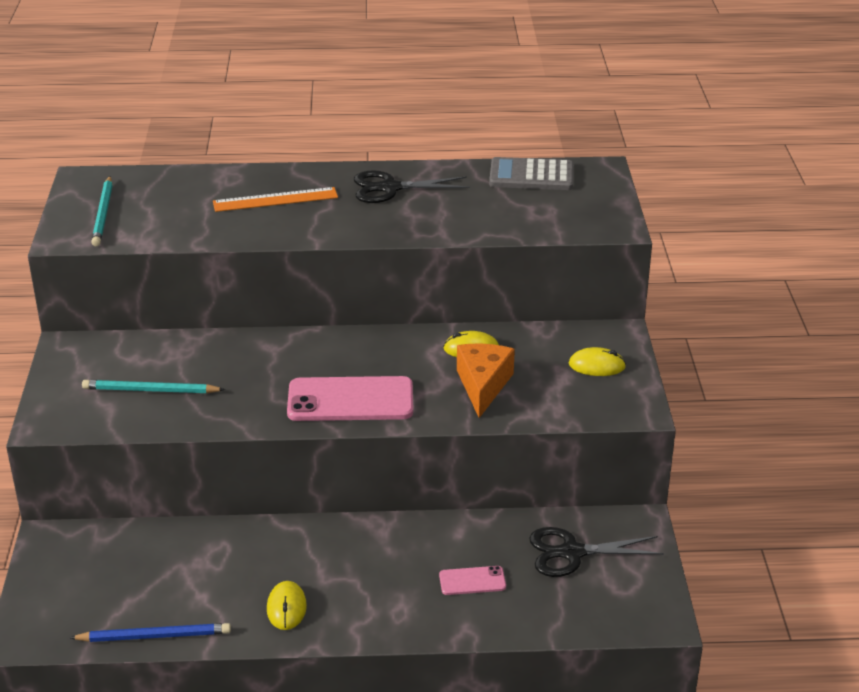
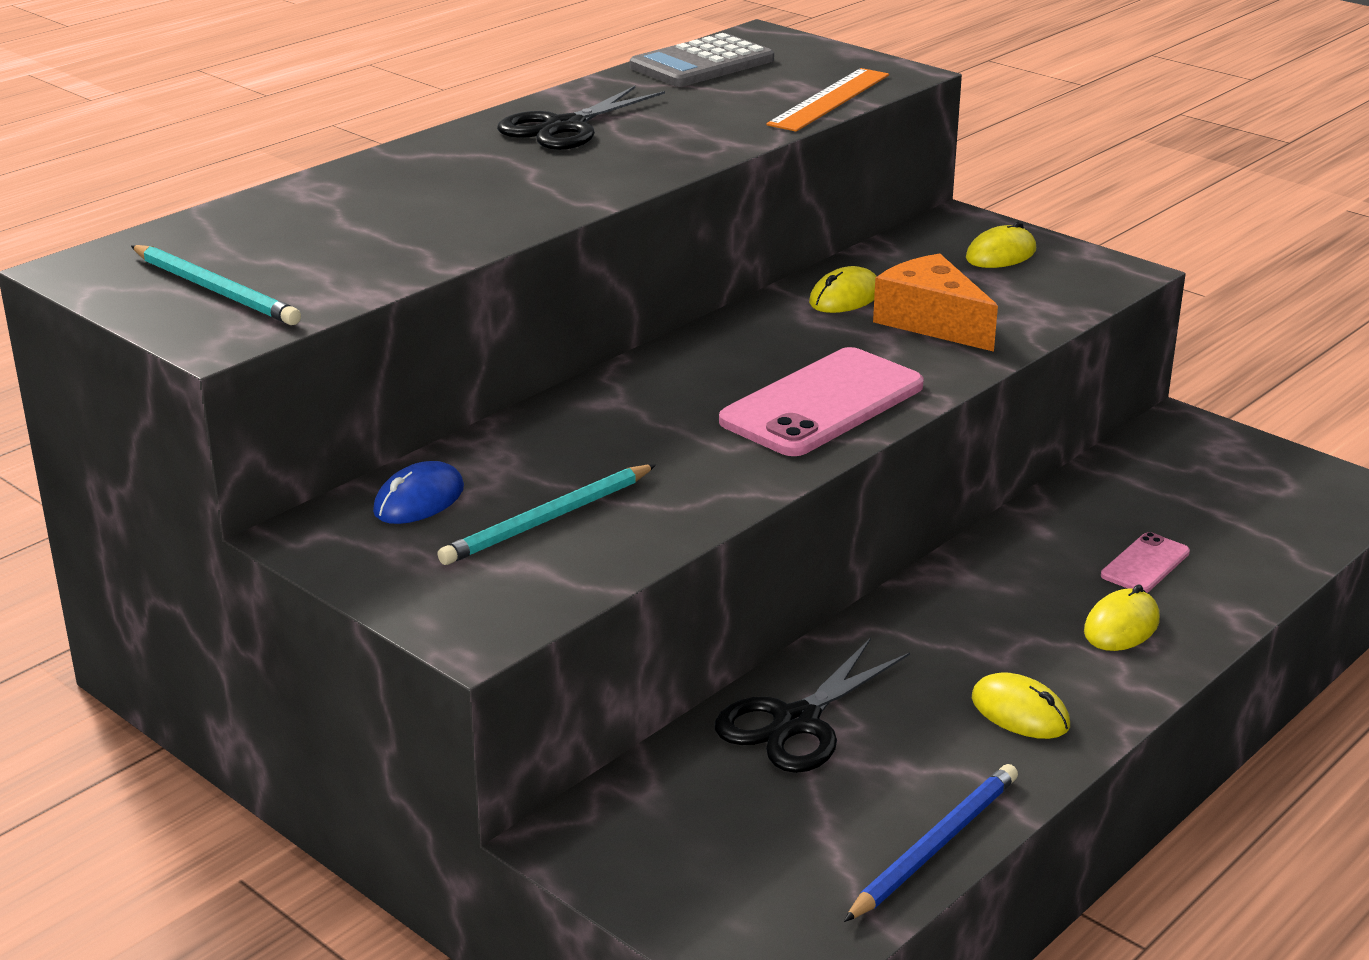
camera: 45 degrees left, 5 degrees down
orange ruler [213,187,338,212] -> orange ruler moved to [767,68,889,132]
black scissors [529,527,664,577] -> black scissors moved to [715,638,910,773]
none -> blue mouse [373,461,464,524]
none -> yellow mouse [1084,584,1160,651]

